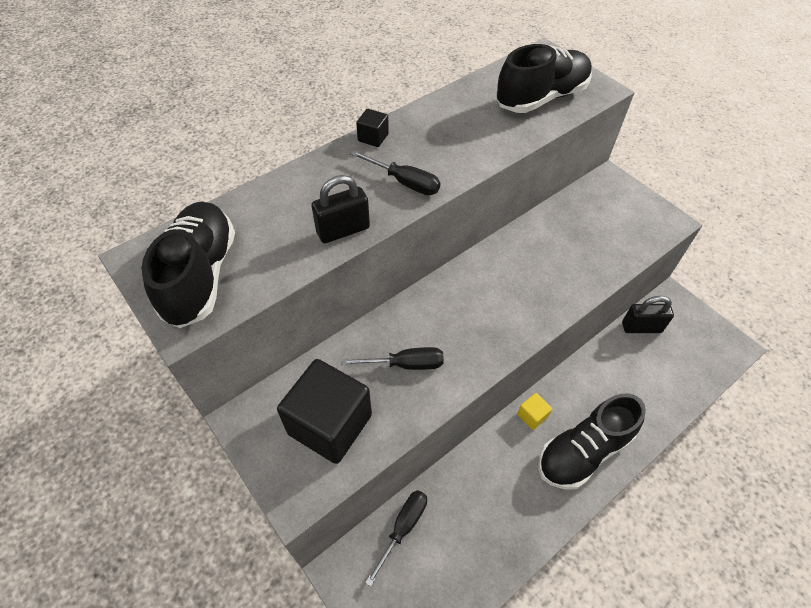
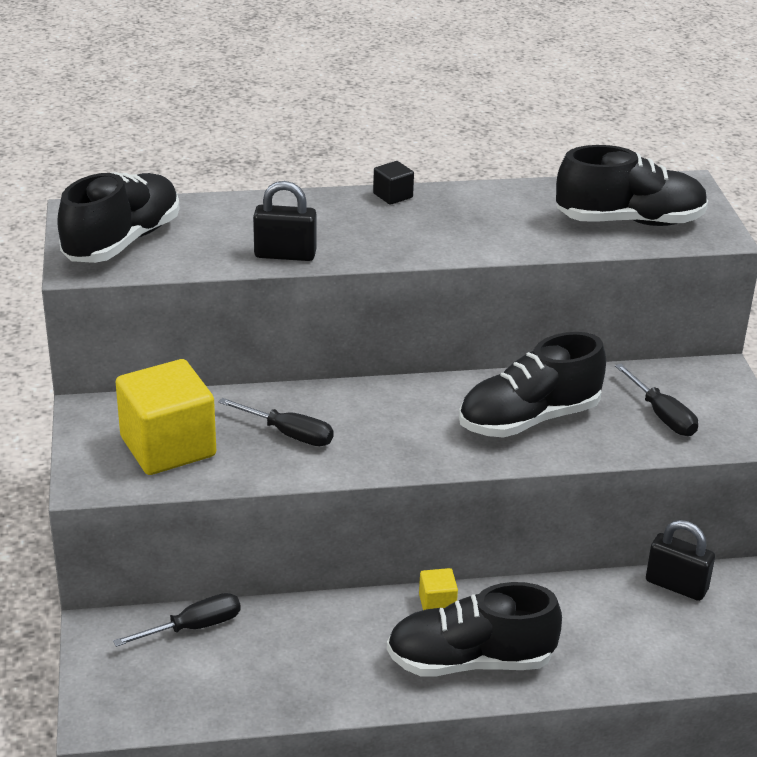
camera: 30 degrees right, 20 degrees down
black cube [277,359,372,464] -> yellow cube [116,359,216,475]
black screwdriver [350,150,440,195] -> black screwdriver moved to [615,364,698,436]
none -> black shoe [459,332,606,438]

